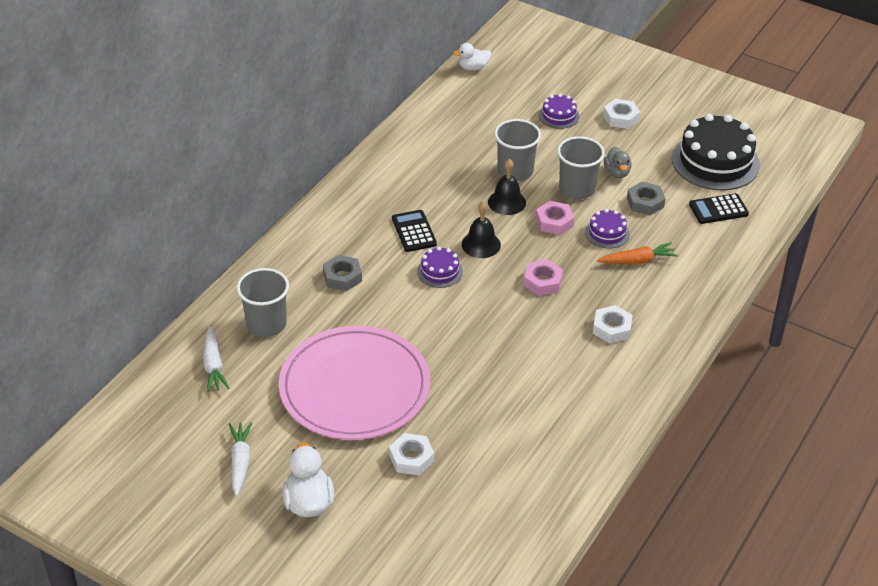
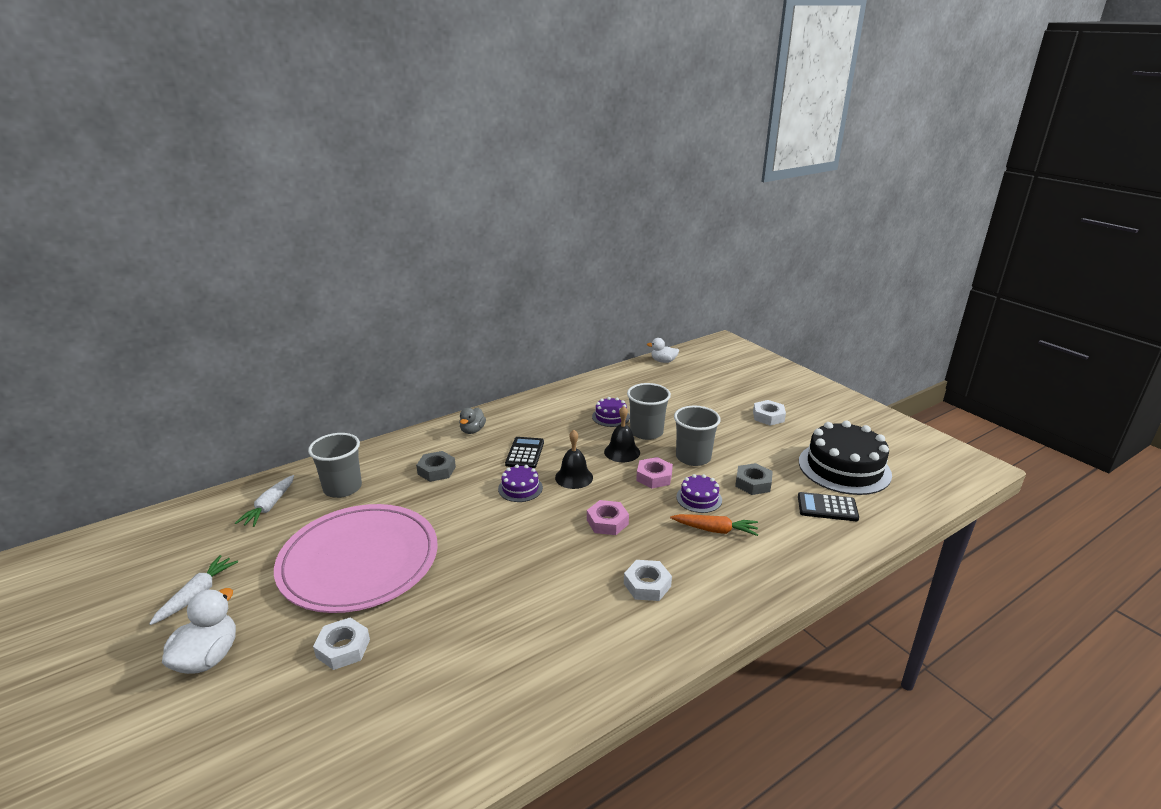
camera: 25 degrees right, 15 degrees down
purple cake [539,94,580,129] -> purple cake moved to [592,397,630,427]
grey duck [604,147,632,178] -> grey duck moved to [459,408,486,434]

